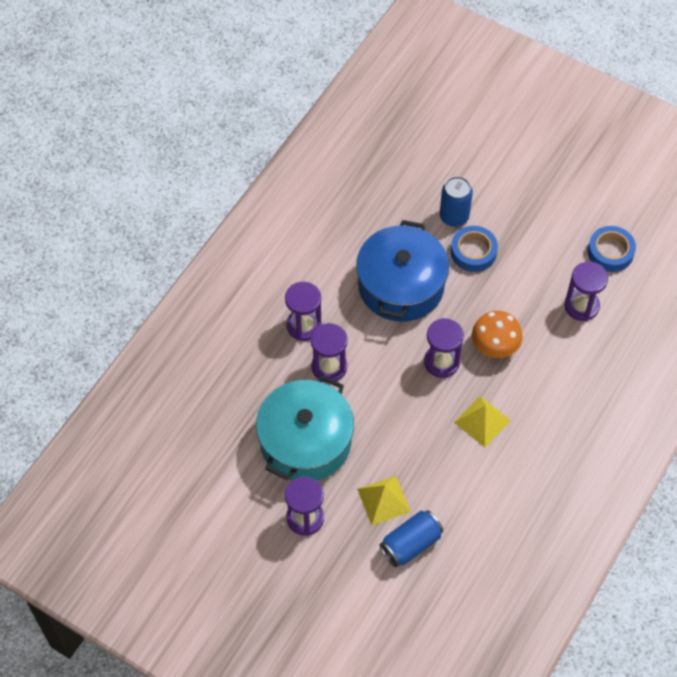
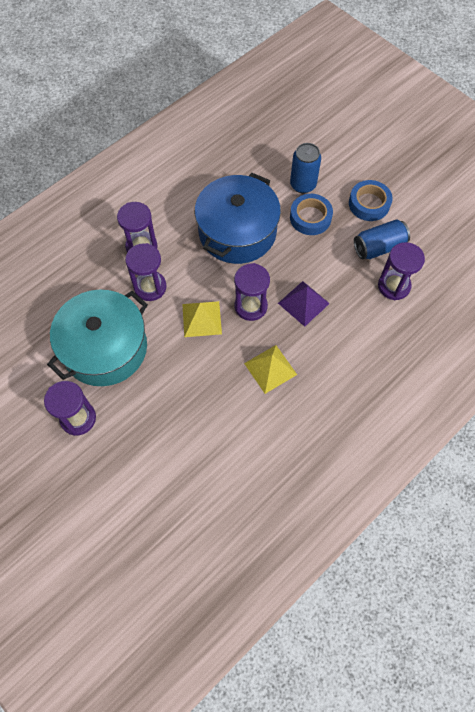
camera: 15 degrees right, 5 degrees up
yellow pyramid [357,476,411,525] -> yellow pyramid moved to [182,301,222,337]
blue can [380,510,443,567] -> blue can moved to [354,219,410,259]
orange mushroom [472,311,522,358] -> purple pyramid [278,281,330,327]
blue tape [588,226,636,272] -> blue tape moved to [349,180,393,221]

